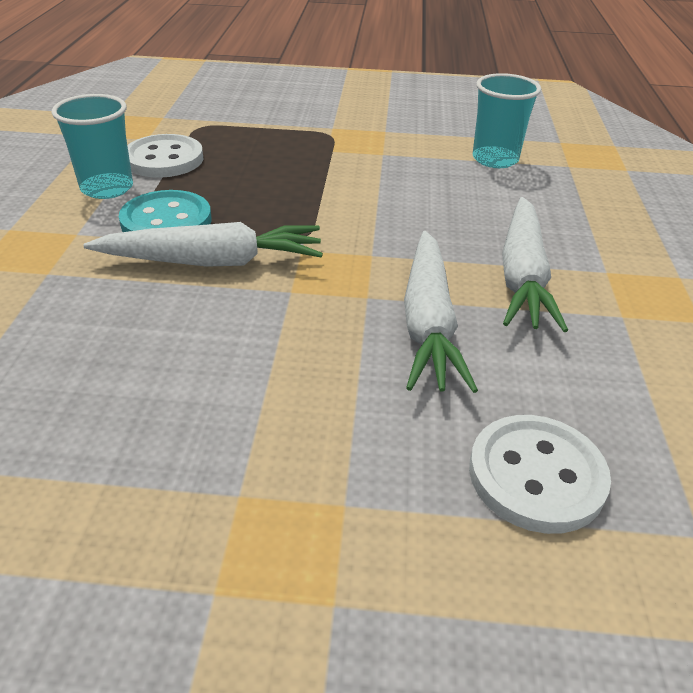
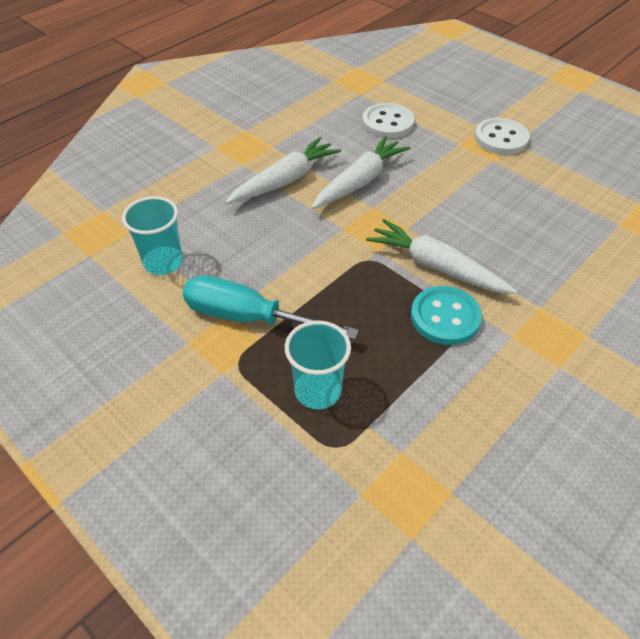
camera: 140 degrees left, 10 degrees up
turquoise cup [52,94,133,199] -> turquoise cup moved to [285,320,351,409]
white button [127,134,203,178] -> white button moved to [475,118,530,155]
none -> turquoise screwdriver [183,275,358,339]

